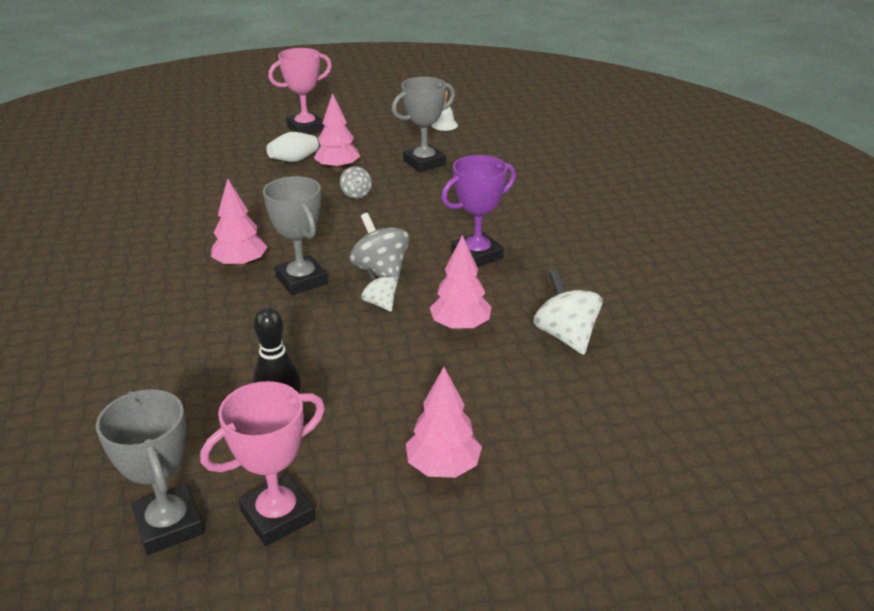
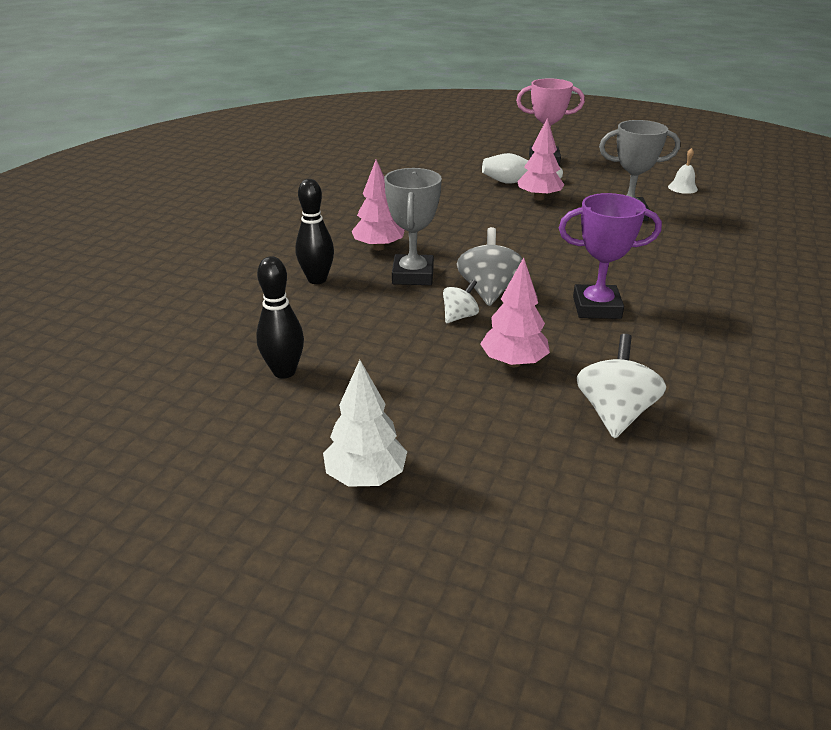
camera: 35 degrees right, 0 degrees up
grey trophy [96,389,204,555] -> none
pink trophy [200,381,325,546] -> none
grey spinning top [340,166,372,199] -> none
white spinning top [361,268,397,312] -> white spinning top turned 45 degrees clockwise [443,280,479,323]
pink tree [406,367,482,478] -> white tree [323,360,407,487]
none -> black bowling pin [296,179,334,284]

